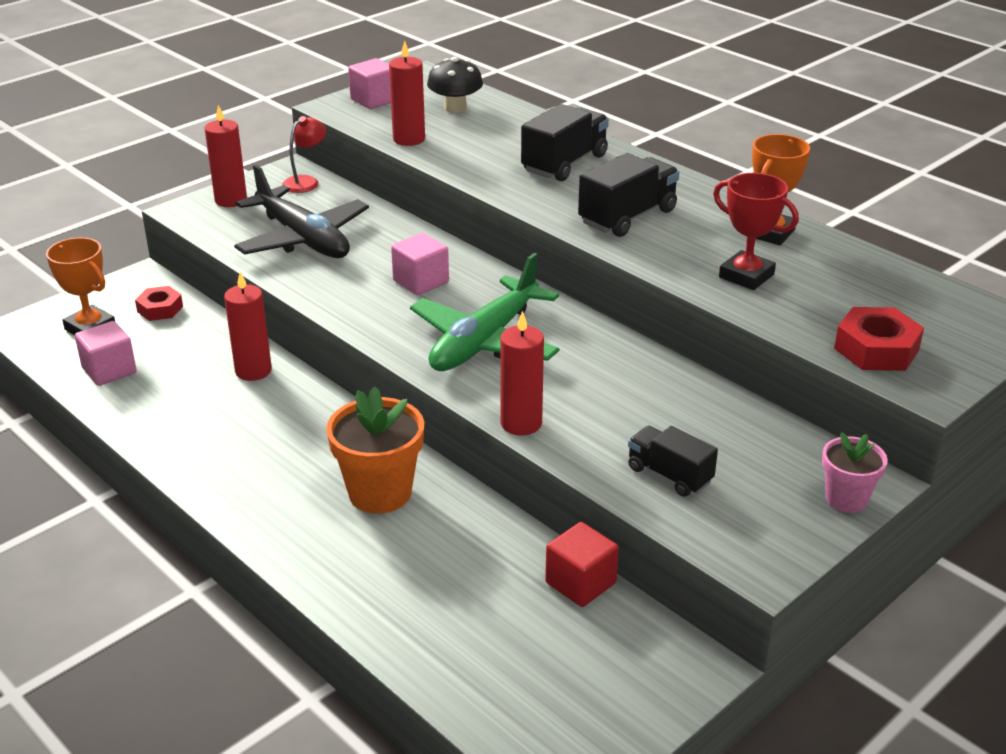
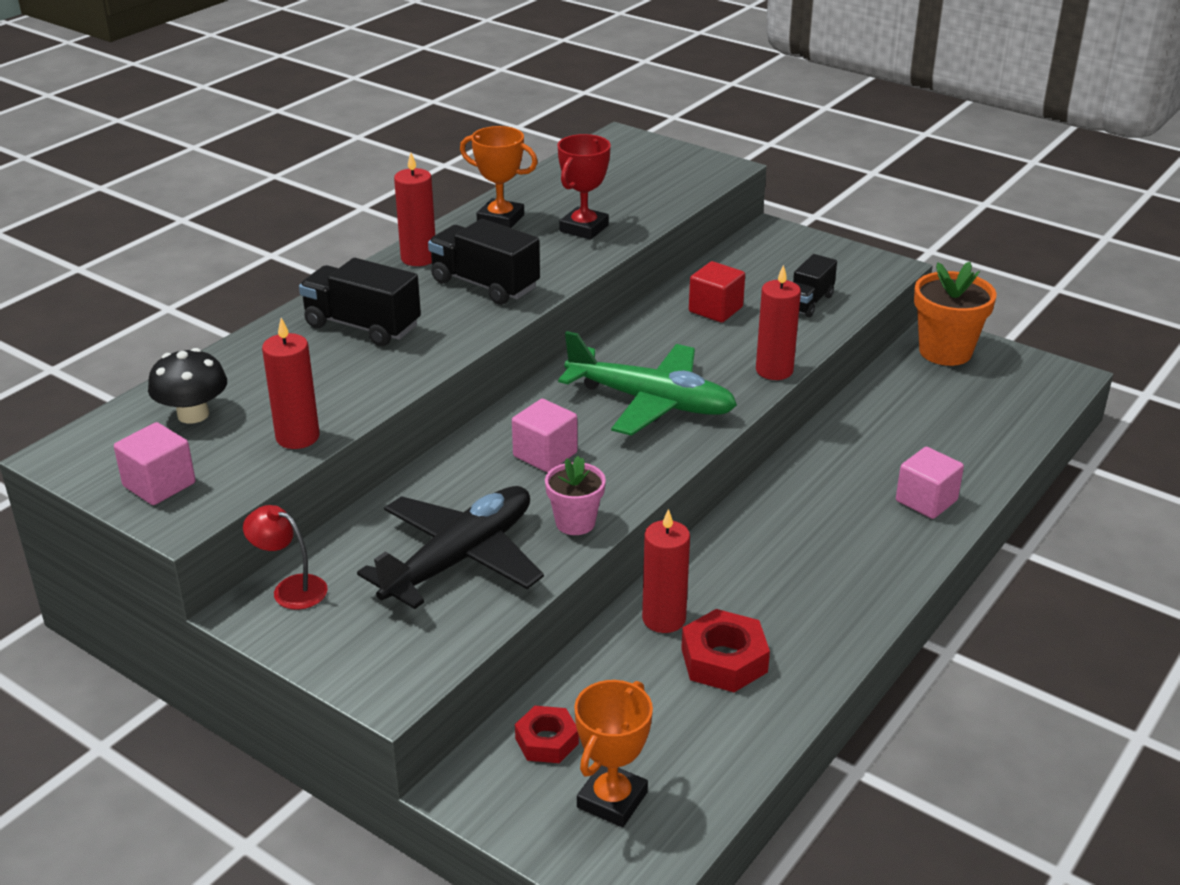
camera: 100 degrees left, 0 degrees up
pink cube [75,321,137,386] -> pink cube moved to [896,447,964,519]
red candle [205,105,247,207] -> red candle moved to [394,153,435,266]
orange flower pot [326,386,424,514] -> orange flower pot moved to [914,262,997,366]
red cube [545,522,619,607] -> red cube moved to [689,261,745,322]
pink flower pot [822,432,888,513] -> pink flower pot moved to [545,456,606,535]
red nut [834,307,924,371] -> red nut moved to [681,609,770,692]

